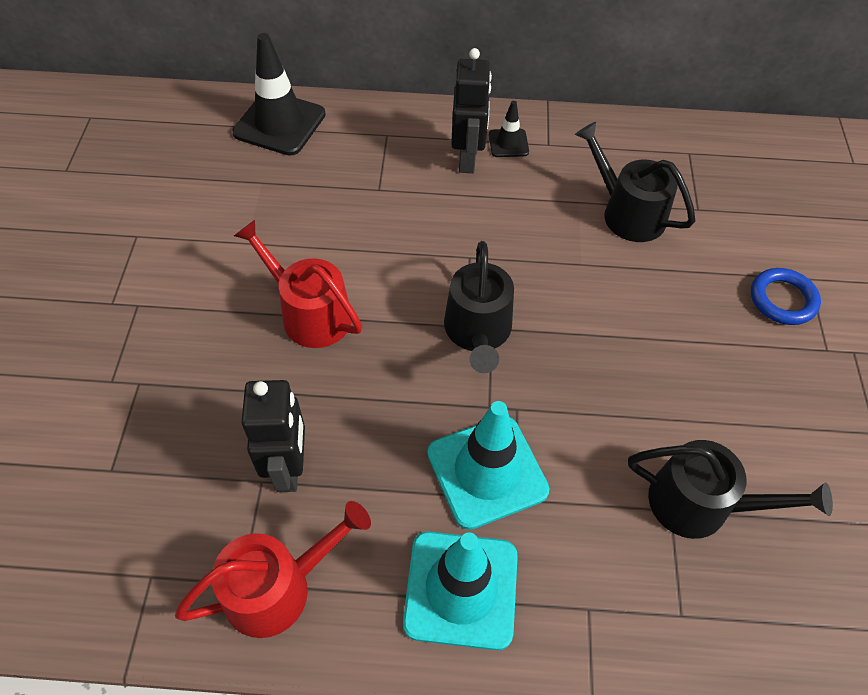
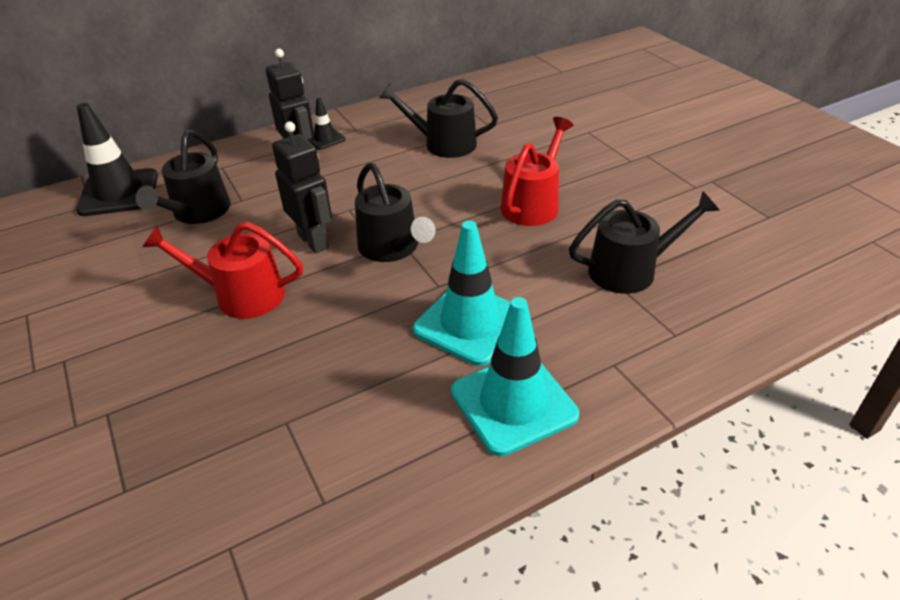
camera: 30 degrees left, 15 degrees down
red watering can [175,501,371,638] -> red watering can moved to [500,117,573,226]
black robot [241,380,305,492] -> black robot moved to [272,122,332,253]
blue ring [751,268,821,325] -> none
none -> black watering can [136,130,231,224]

